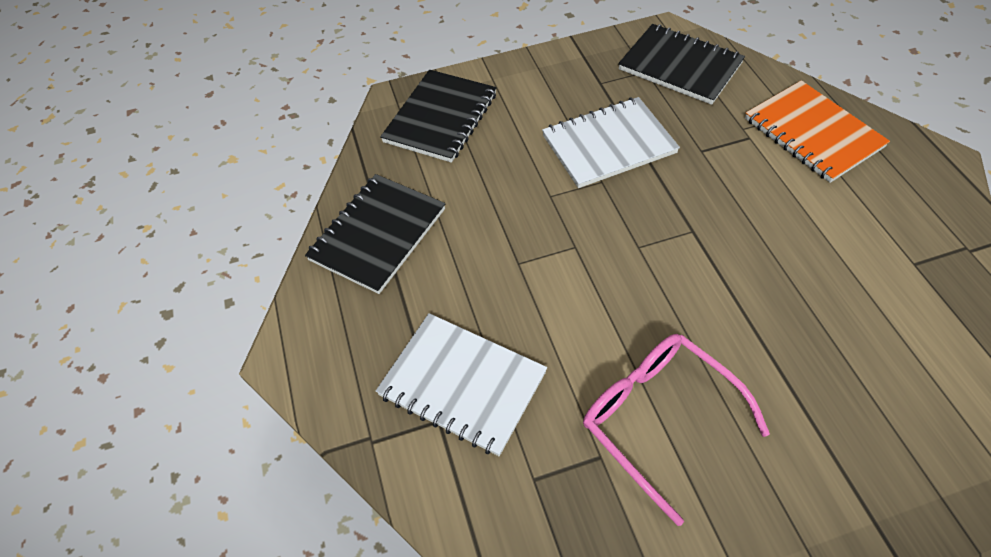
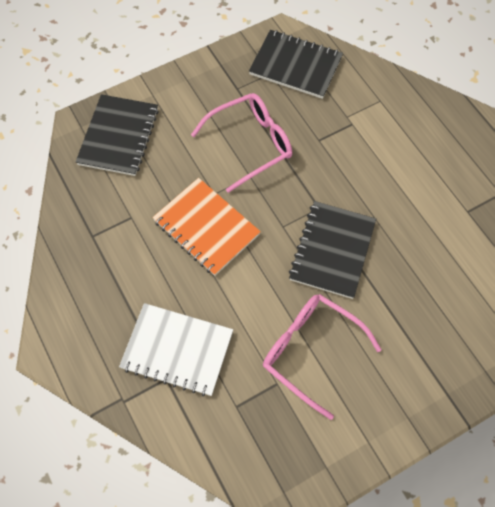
camera: 15 degrees left, 10 degrees up
black notebook [305,174,445,294] -> black notebook moved to [289,201,376,299]
white notebook [542,97,680,188] -> pink glasses [191,93,292,193]
orange notebook [745,80,890,183] -> orange notebook moved to [152,178,261,276]

